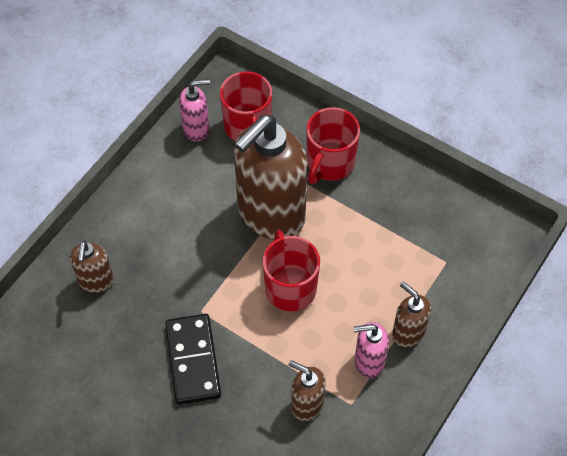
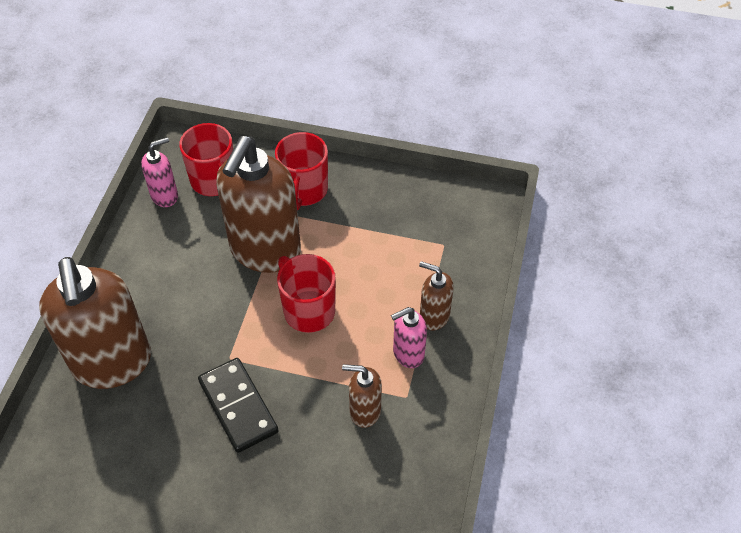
camera: 20 degrees left, 5 degrees down
brown soap dispenser [70,241,114,293] -> brown soap dispenser [39,257,151,389], size x2.13

